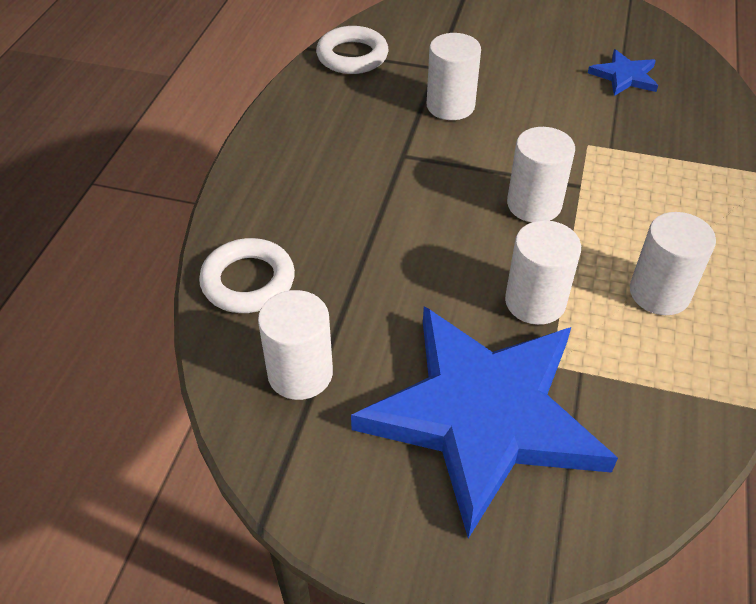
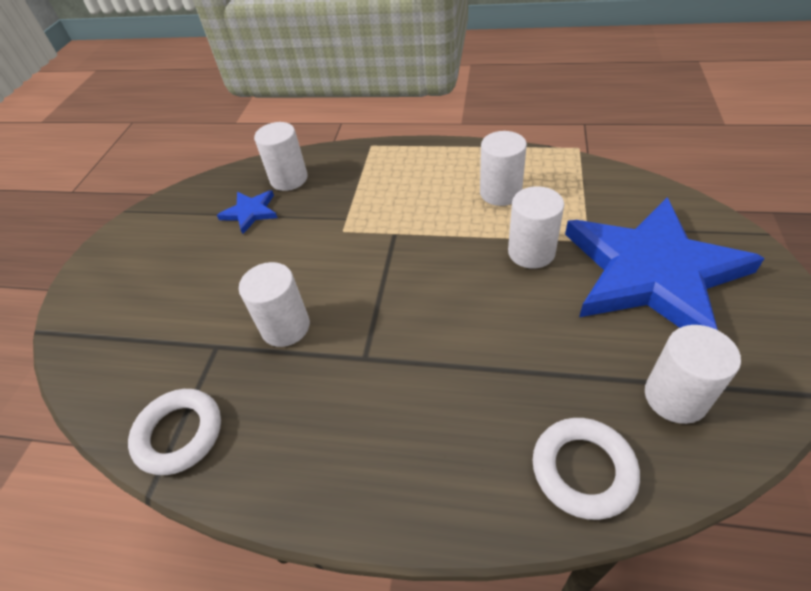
camera: 90 degrees left, 0 degrees up
white cylinder [507,127,575,222] -> white cylinder moved to [254,122,308,191]

